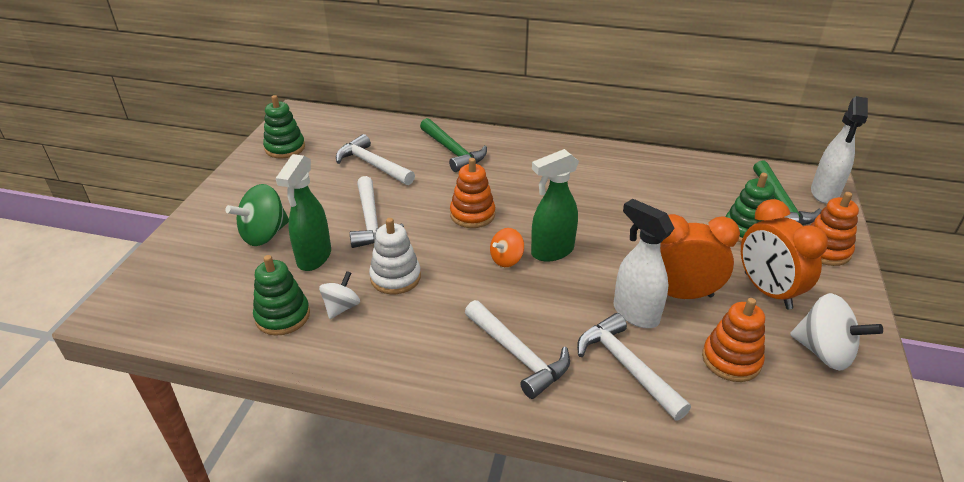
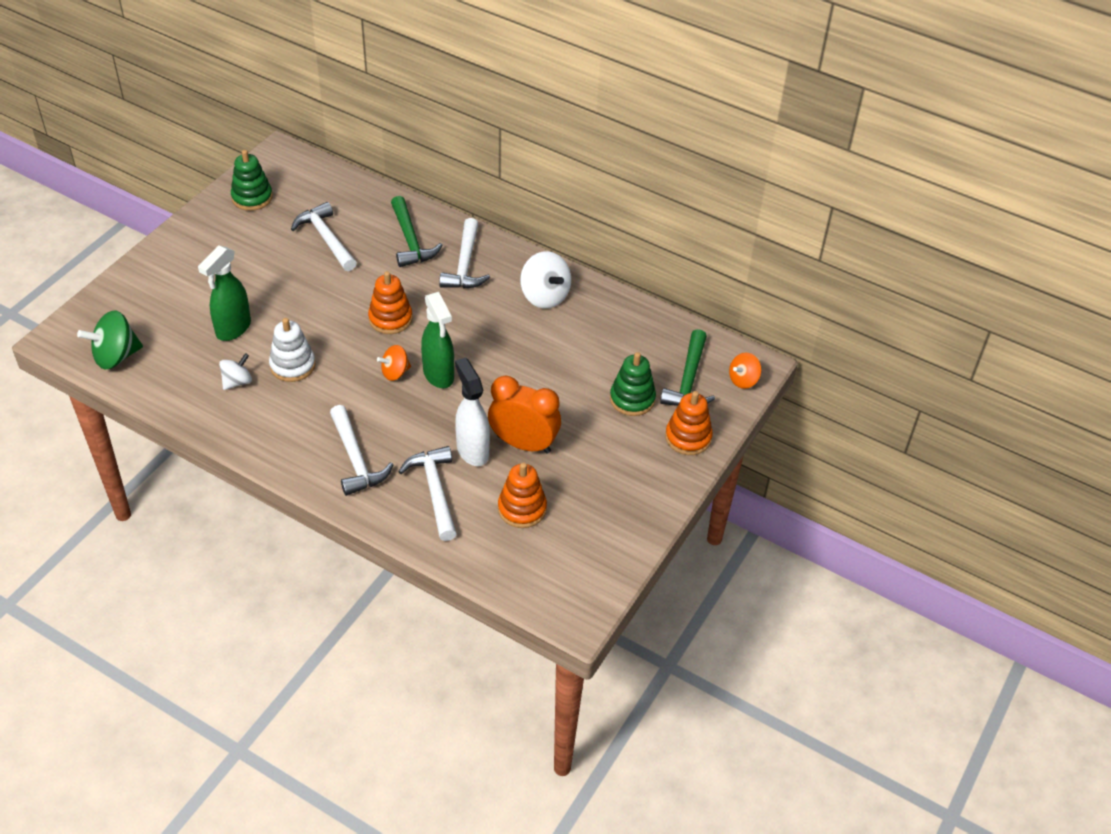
camera: 15 degrees right, 10 degrees up
green spinning top [225,184,289,246] -> green spinning top moved to [77,310,143,369]
green stacking toy [253,255,310,336] -> none
white hammer [349,176,404,248] -> white hammer moved to [439,218,490,289]
green spray bottle [531,149,579,262] -> green spray bottle turned 105 degrees counterclockwise [421,292,454,388]
orange clock [741,199,828,309] -> none
white spinning top [790,293,883,371] -> white spinning top moved to [520,251,571,308]
white spray bottle [811,96,868,204] -> orange spinning top [729,353,762,389]

